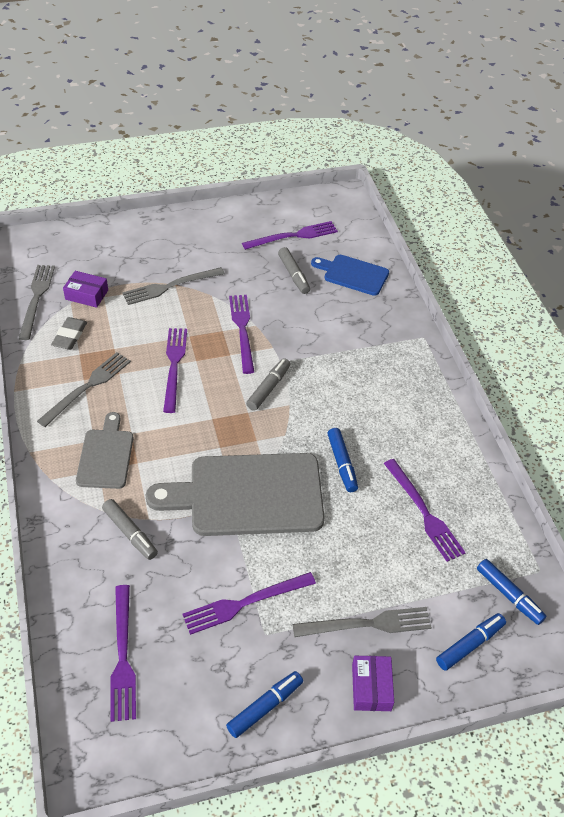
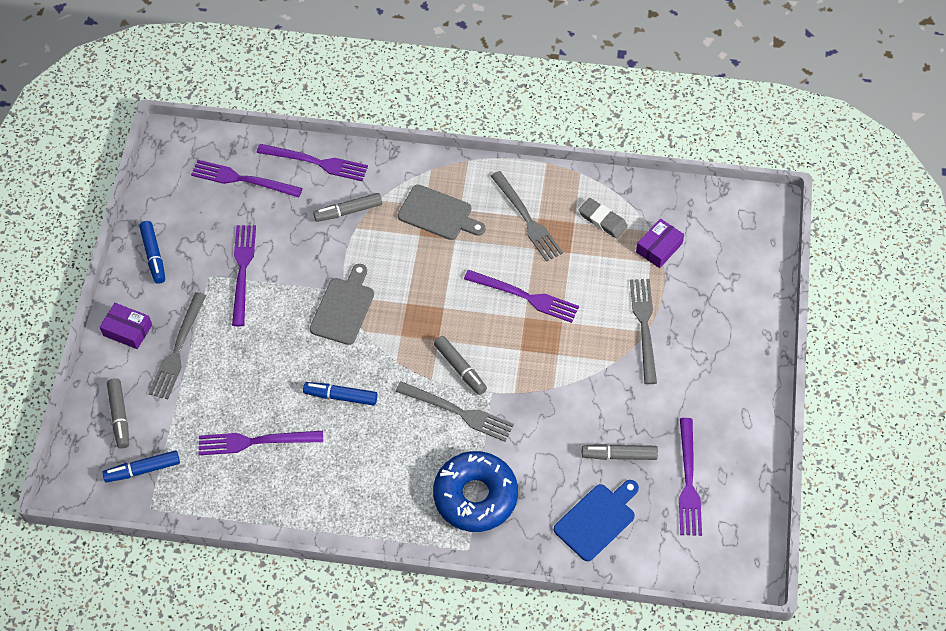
camera: 115 degrees right, 10 degrees up
grey fork [18,265,55,340] -> grey fork moved to [395,382,514,442]
grey cutting board [146,453,325,536] -> grey cutting board [310,264,374,345], size x0.55
purple fork [229,295,254,374] -> purple fork moved to [257,144,368,181]
blue marker [436,613,506,671] -> grey marker [107,378,129,449]
none -> blue donut [433,451,518,532]

